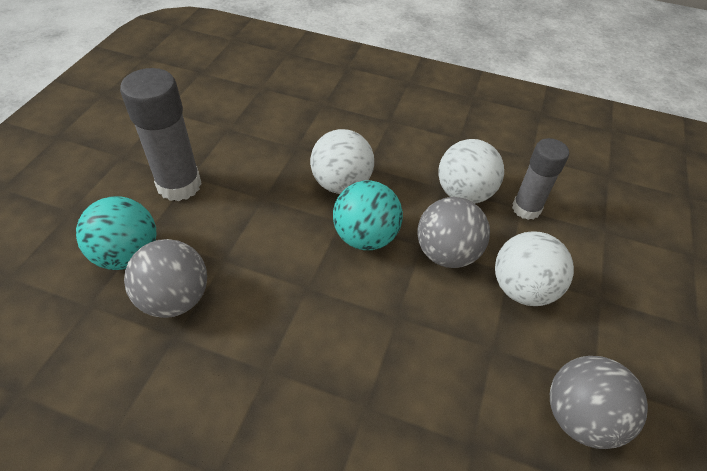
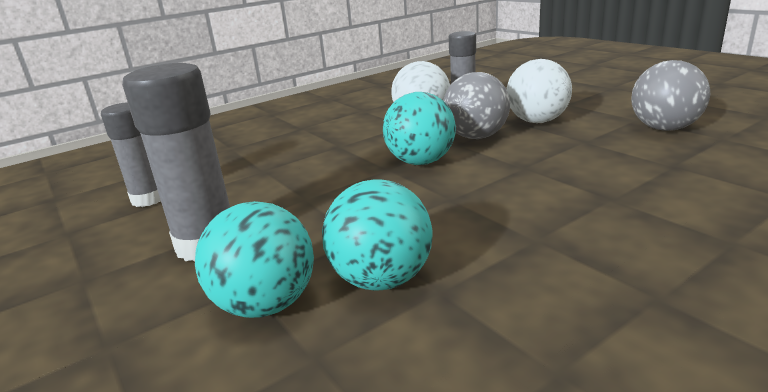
camera: 50 degrees left, 25 degrees down
grey ball [124,239,207,318] -> turquoise ball [322,180,433,290]
white ball [310,129,374,194] -> none
none -> grey glue stick [101,102,161,207]

